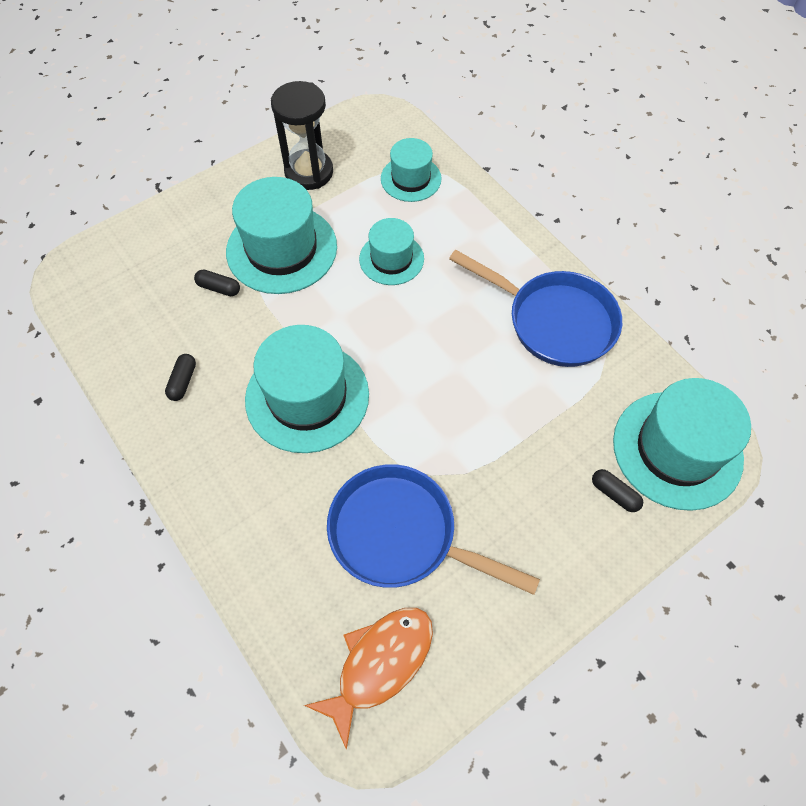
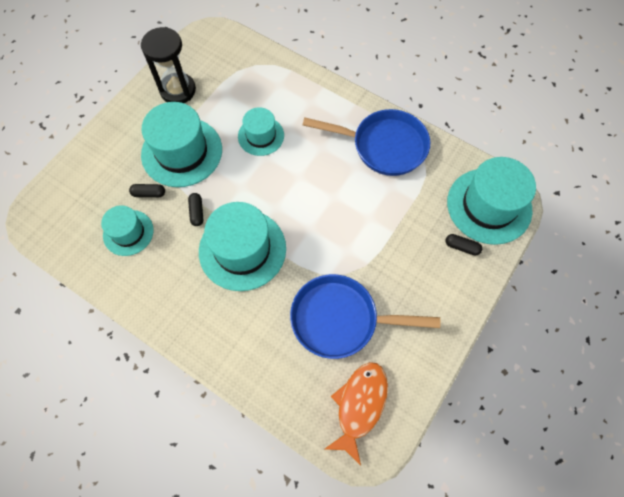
camera: 20 degrees left, 5 degrees up
black capsule [165,354,196,401] -> black capsule moved to [188,193,203,226]
turquoise hat [381,138,442,202] -> turquoise hat moved to [101,205,154,256]

